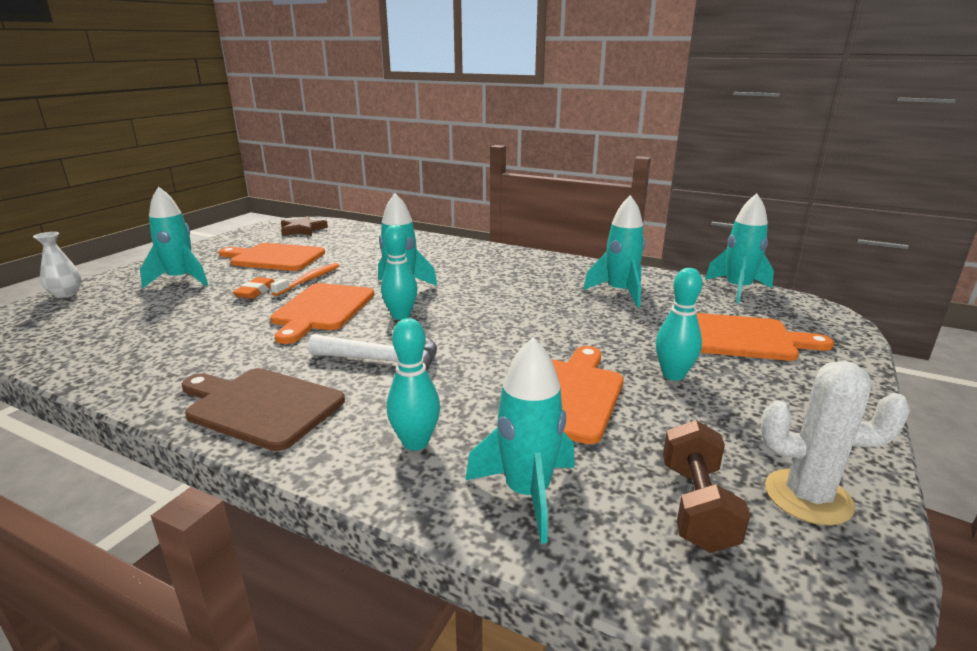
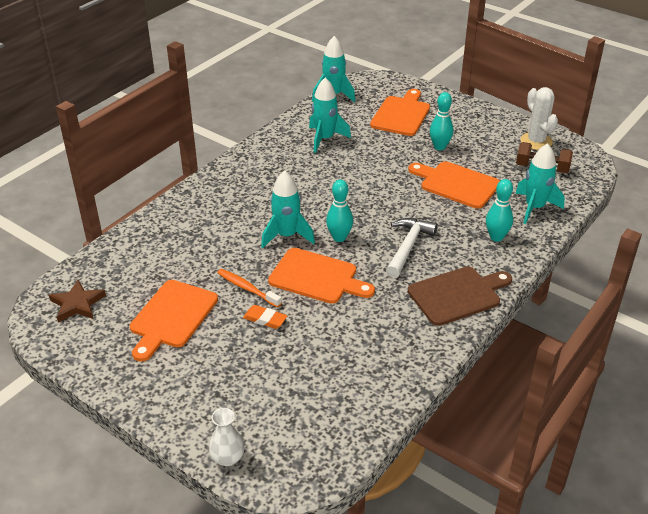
camera: 80 degrees left, 15 degrees up
turquoise rocket [140,187,208,288] -> none
brown cutting board [182,368,345,451] -> brown cutting board turned 150 degrees counterclockwise [408,266,512,326]
white cactus [761,361,910,526] -> white cactus turned 45 degrees counterclockwise [520,87,558,150]

